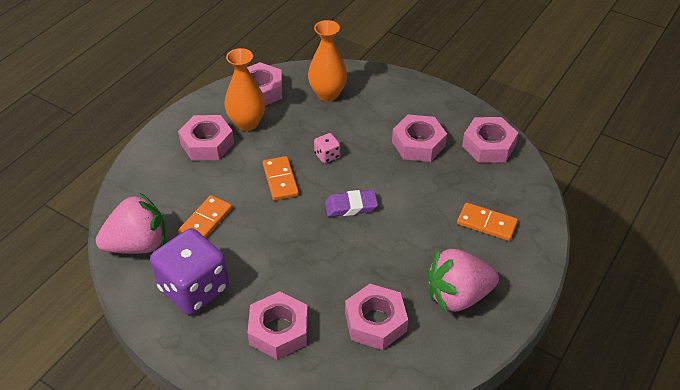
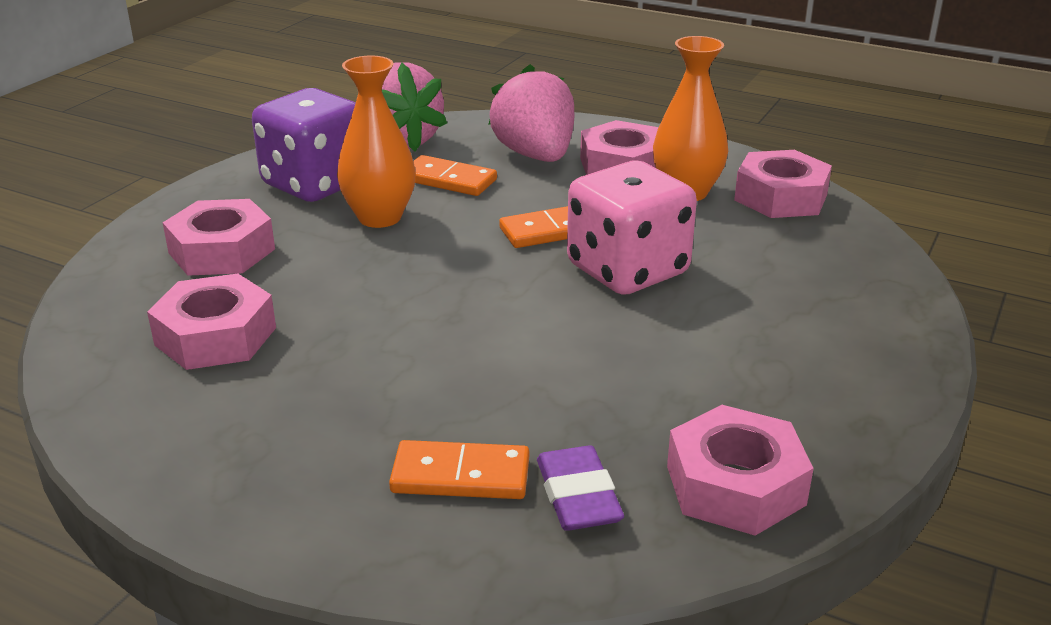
camera: 85 degrees right, 15 degrees down
orange vase [308,20,347,101] -> orange vase moved to [337,56,415,228]
pink dice [314,133,340,163] -> pink dice [567,161,697,295], size x2.34
purple eraser [325,190,378,217] -> purple eraser moved to [537,445,624,531]
pink nut [392,115,447,162] -> none
pink strawberry [427,249,499,313] -> pink strawberry moved to [488,64,574,162]
orange domino [457,203,518,241] -> orange domino turned 75 degrees clockwise [389,440,529,499]

